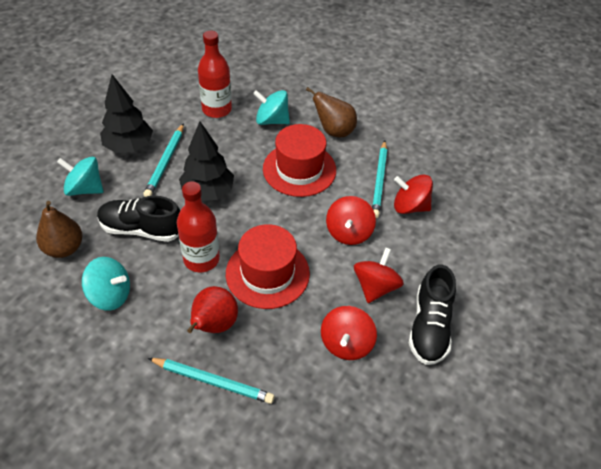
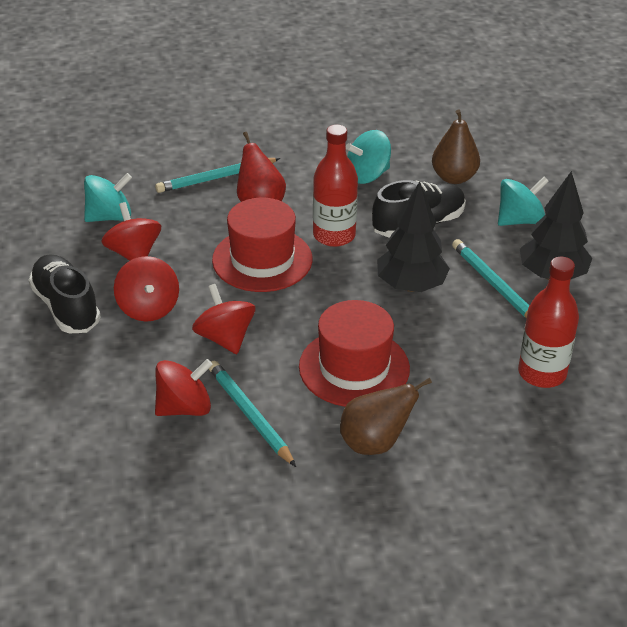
camera: 140 degrees right, 10 degrees down
turquoise spinning top [253,90,290,125] -> turquoise spinning top moved to [84,173,132,222]

